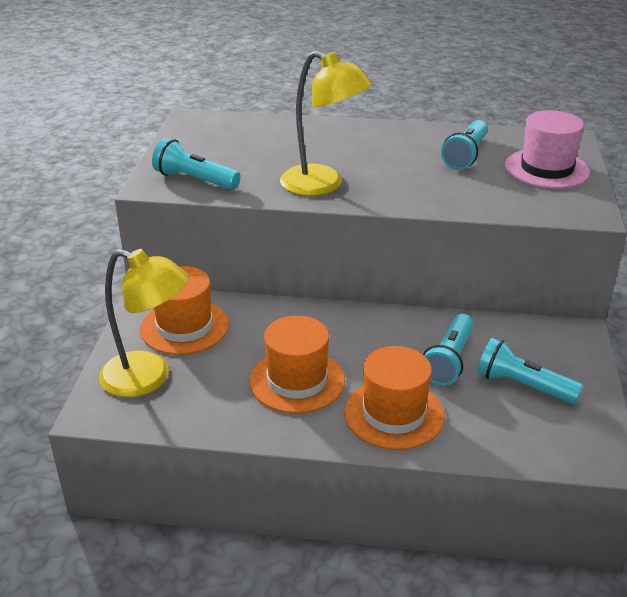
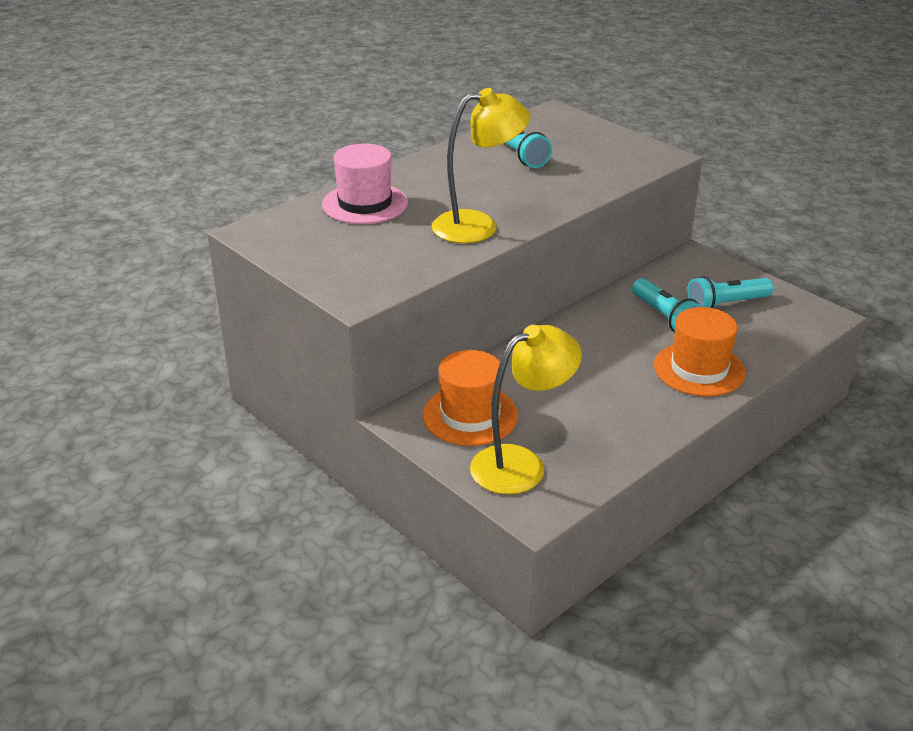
camera: 50 degrees left, 0 degrees up
turquoise flashlight [152,138,241,190] -> none
orange hat [249,315,345,414] -> none
pink hat [505,110,590,189] -> pink hat moved to [322,144,408,224]

